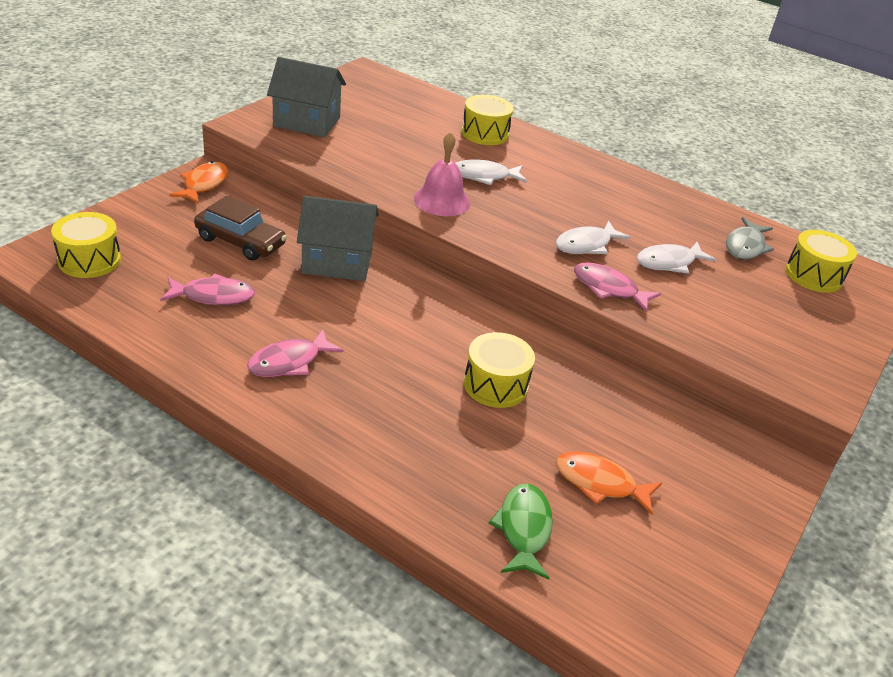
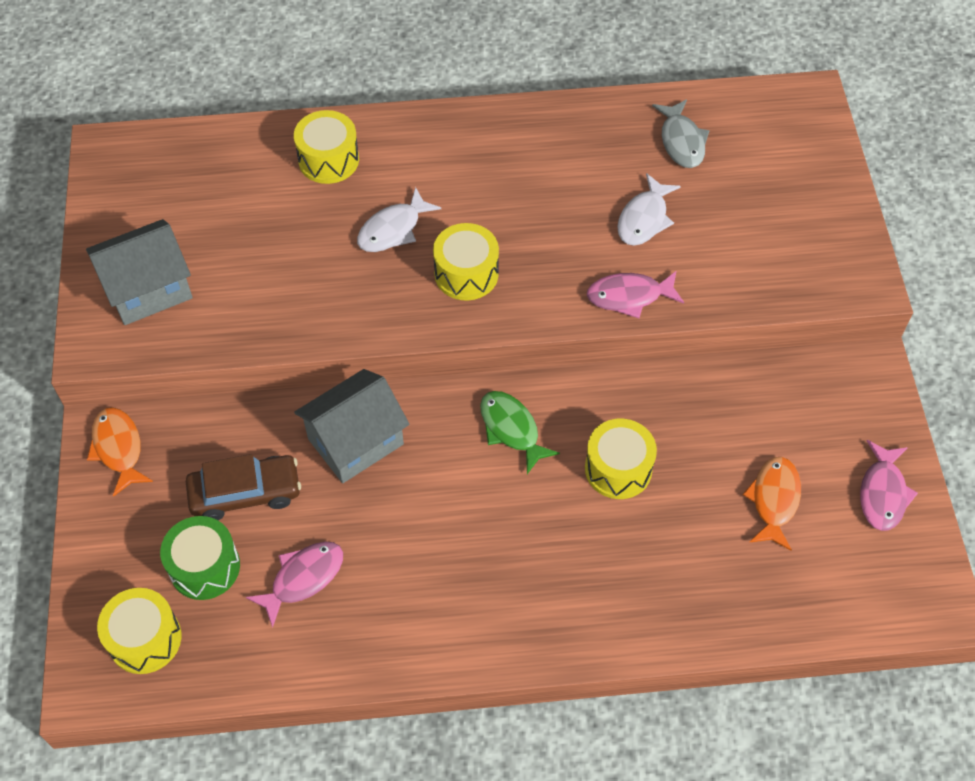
camera: 35 degrees left, 20 degrees up
pink fish [247,329,344,377] -> pink fish moved to [860,440,918,531]
pink bell [414,132,471,216] -> none
green fish [489,484,553,580] -> green fish moved to [480,391,560,474]
white fish [556,221,631,254] -> none
orange fish [556,452,662,515] -> orange fish turned 120 degrees clockwise [743,457,801,551]
yellow drum [786,230,857,293] -> yellow drum moved to [433,223,499,301]
none -> green drum [160,516,240,600]

